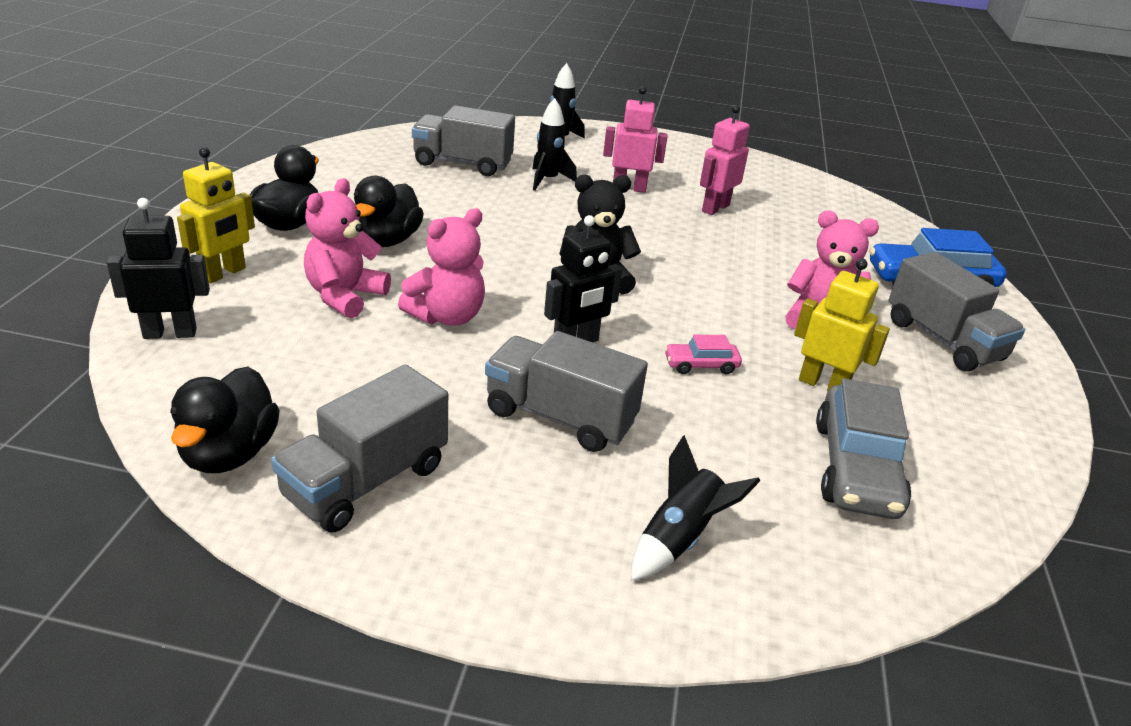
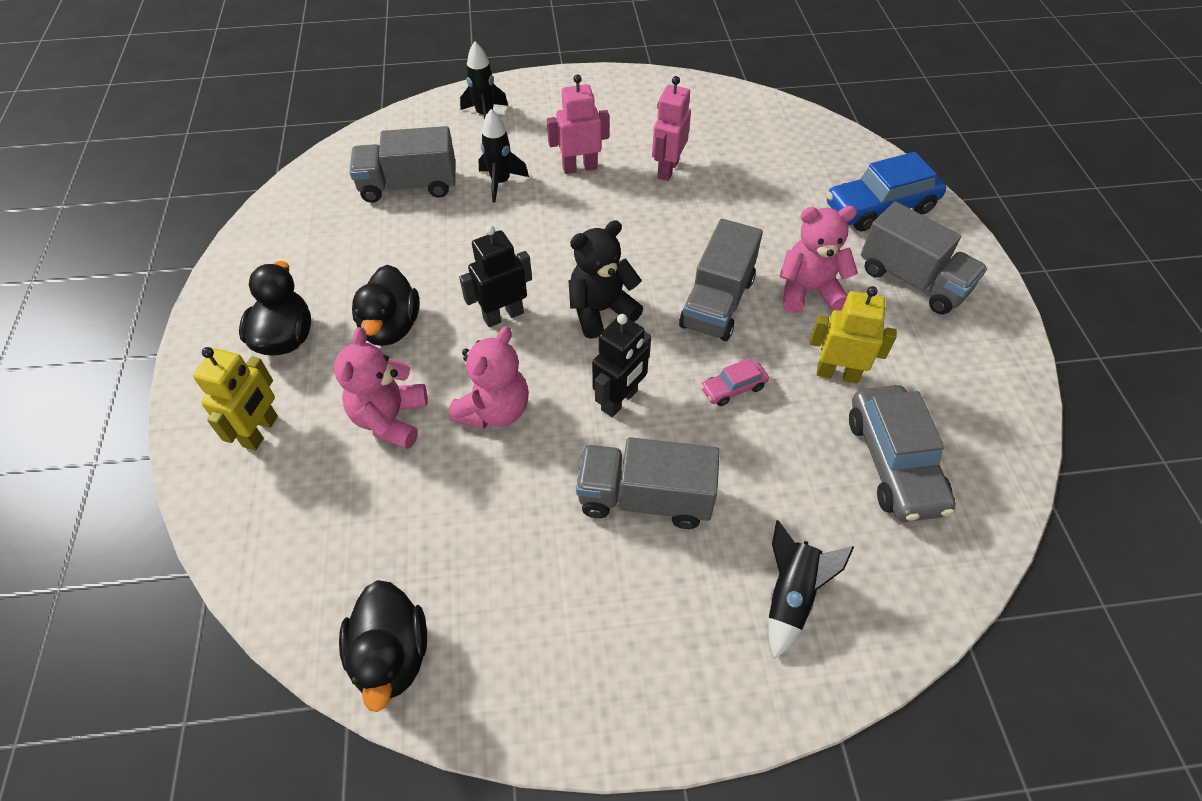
camera: 15 degrees left, 20 degrees up
black robot [107,198,210,339] -> black robot moved to [459,225,532,327]
grey truck [271,364,448,532] -> grey truck moved to [679,219,763,341]

